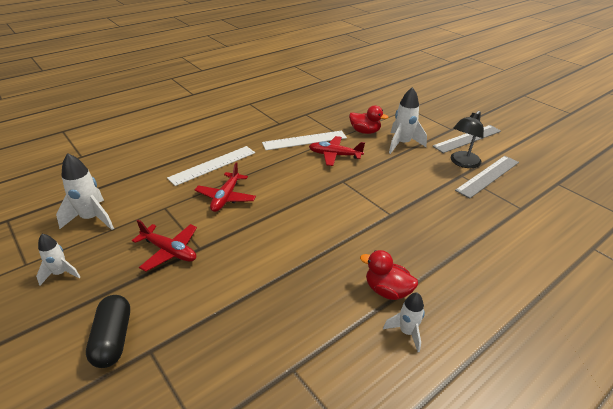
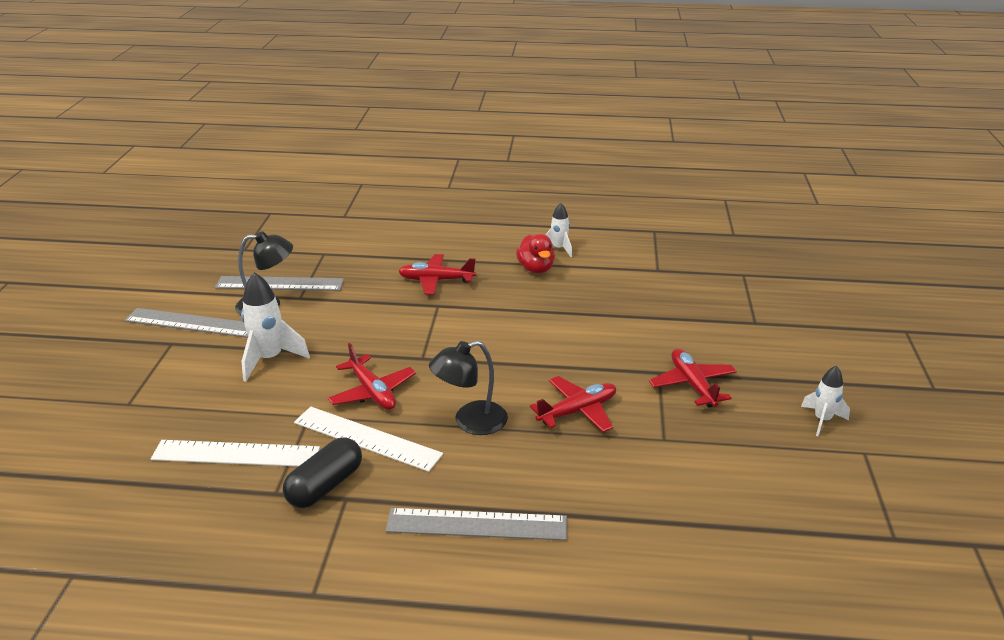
camera: 135 degrees left, 5 degrees down
white rocket [56,153,114,230] -> none
black capsule [86,295,130,368] -> black capsule moved to [283,438,362,508]
white ruler [167,146,255,186] -> white ruler moved to [151,440,320,467]
red duck [349,105,388,134] -> none
none -> grey ruler [386,508,567,540]
none -> red plane [398,254,476,295]
none -> black lamp [429,340,508,435]

